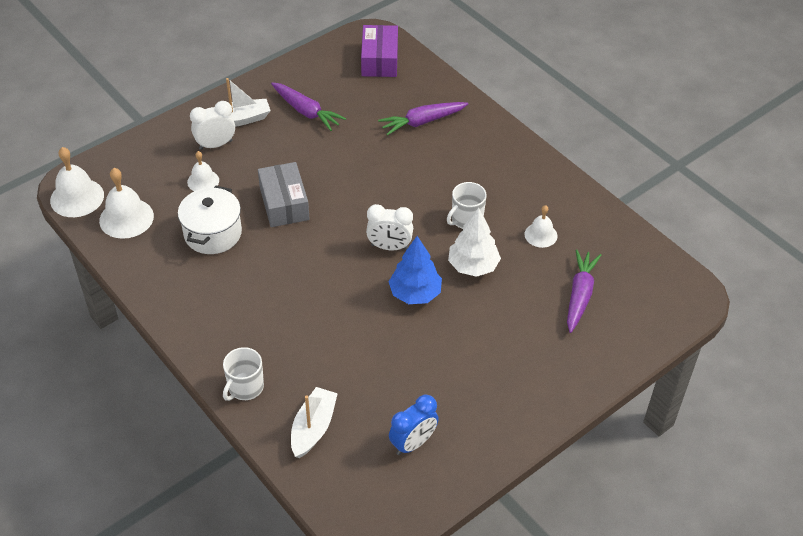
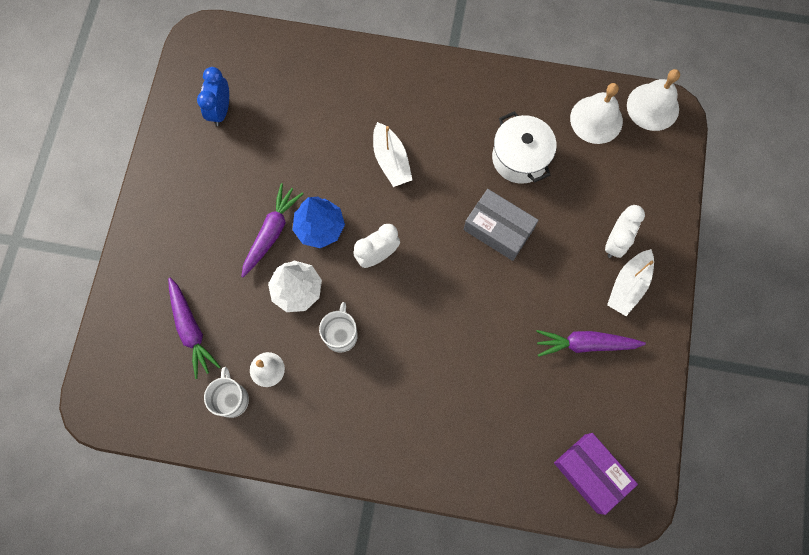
camera: 140 degrees right, 25 degrees up
white bell [187,151,219,191] -> none
white mug [223,347,264,401] -> white mug moved to [204,367,249,418]
white boat [291,387,338,458] -> white boat moved to [373,122,413,187]
purple carrot [378,102,468,136] -> purple carrot moved to [241,183,303,277]

